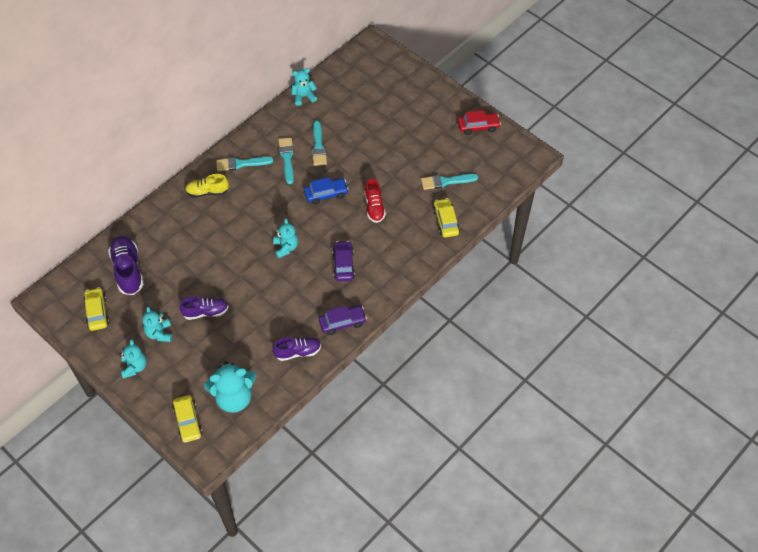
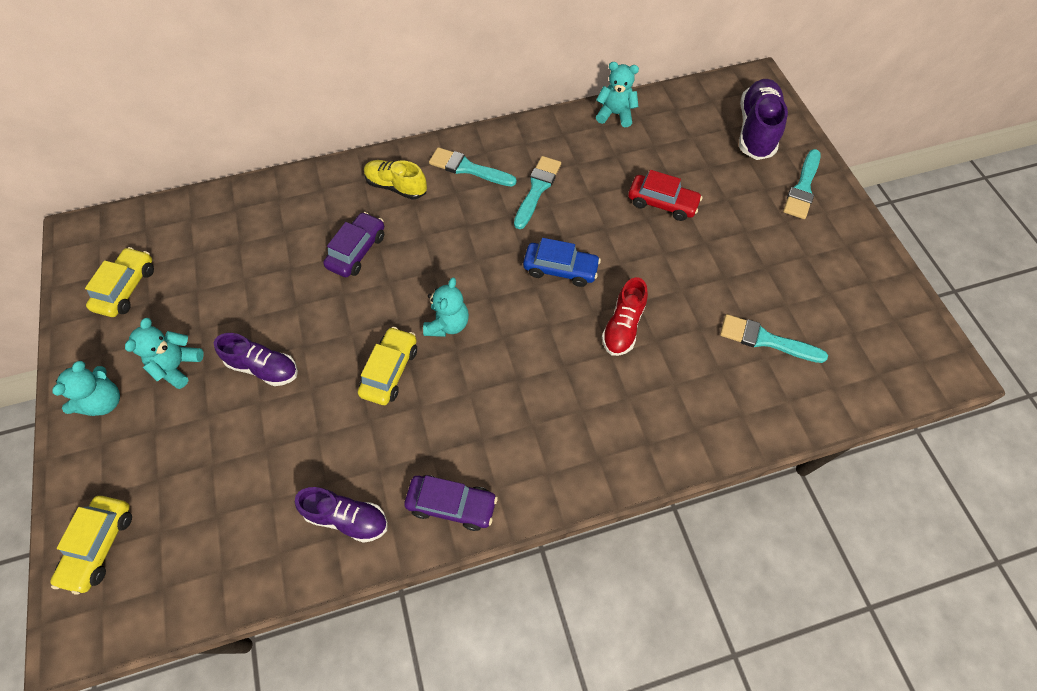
camera: 30 degrees right, 5 degrees up
purple shoe [108,236,144,295] -> purple shoe moved to [739,79,788,160]
turquoise teddy bear [204,361,256,413] -> none
turquoise brush [312,121,327,166] -> turquoise brush moved to [783,149,821,219]
purple car [333,241,355,281] -> purple car moved to [323,212,384,277]
yellow car [433,198,460,238] -> yellow car moved to [358,327,417,405]
red car [458,110,501,135] -> red car moved to [628,170,702,221]

